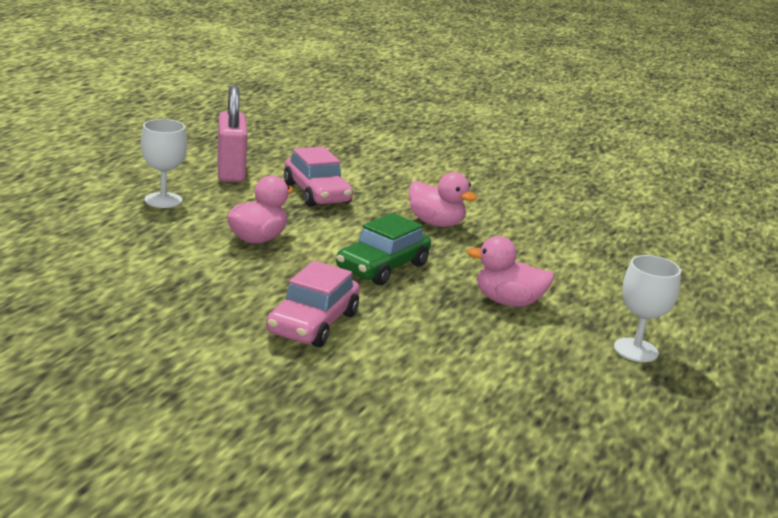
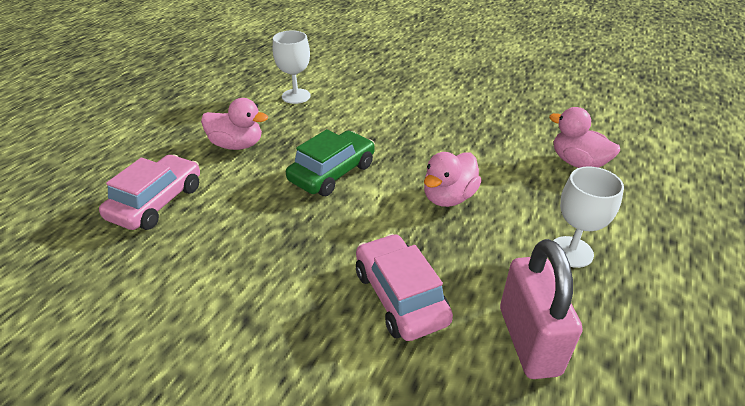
camera: 175 degrees left, 15 degrees up
pink car [266,261,360,347] -> pink car moved to [99,155,200,230]
pink duck [409,172,477,227] -> pink duck moved to [549,107,620,168]
white goblet [614,255,681,362] -> white goblet moved to [273,30,311,104]

